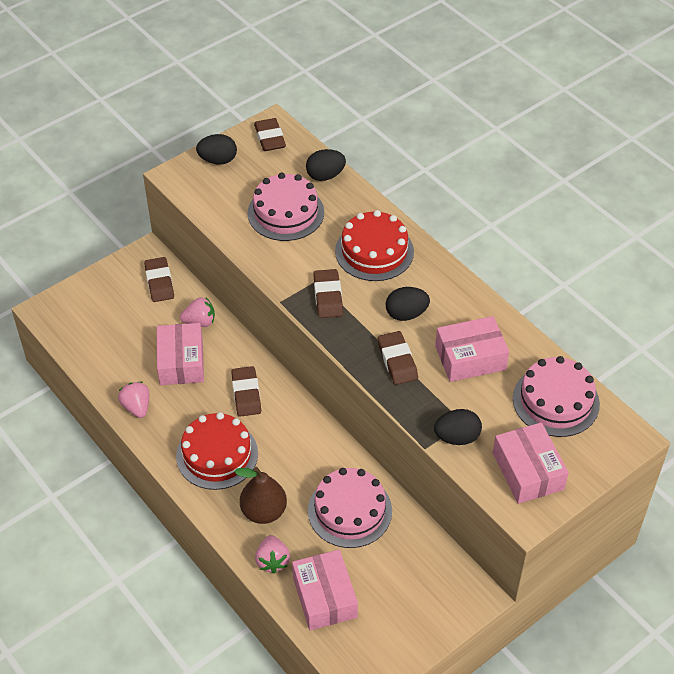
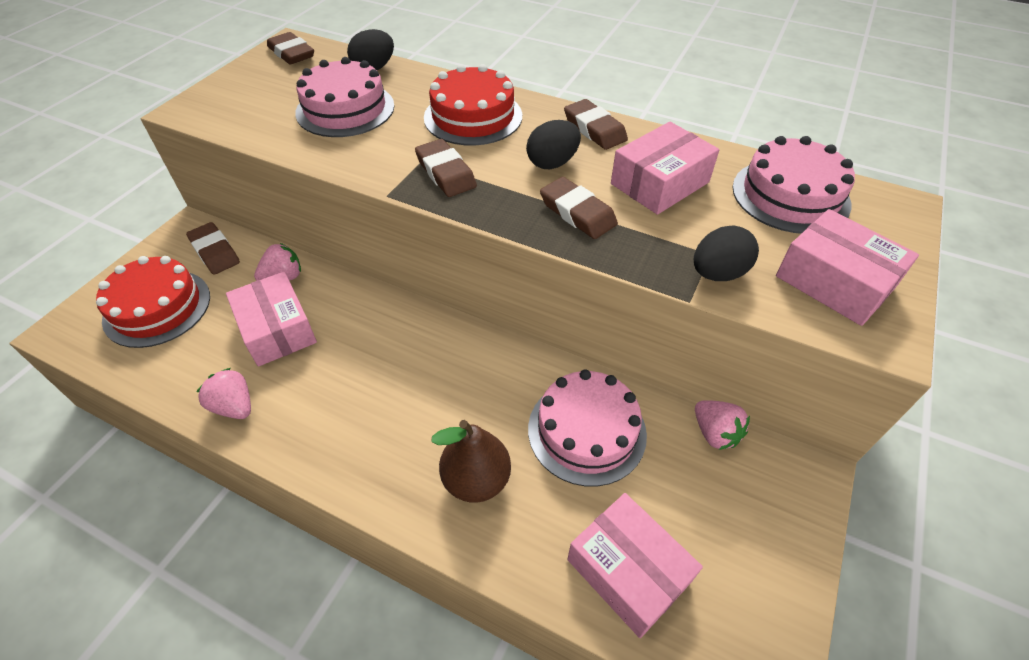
camera: 25 degrees left, 0 degrees up
red cake [176,412,258,490] -> red cake moved to [96,256,210,348]
black egg [196,134,237,165] -> none
brown eraser [231,366,261,417] -> brown eraser moved to [564,99,628,150]
pink strawberry [255,535,290,574] -> pink strawberry moved to [695,400,750,450]

